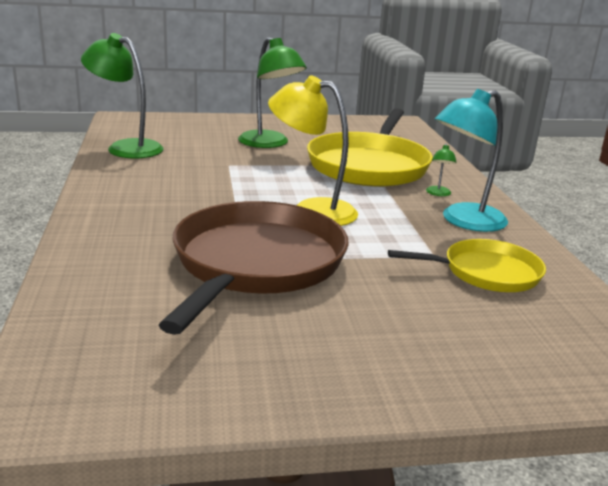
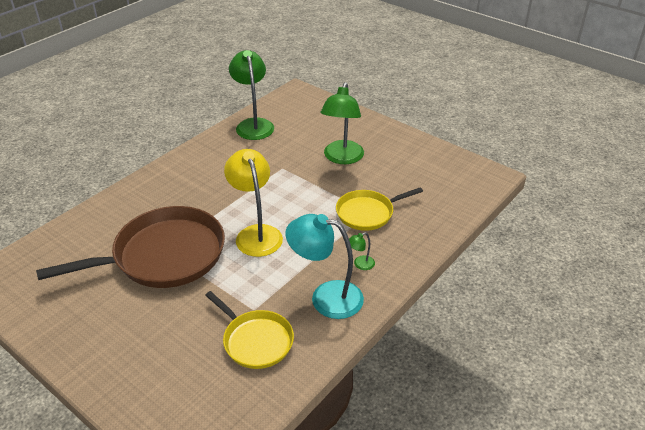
camera: 50 degrees right, 15 degrees up
yellow pan [307,108,433,187] -> yellow pan [336,187,423,231], size x0.56

